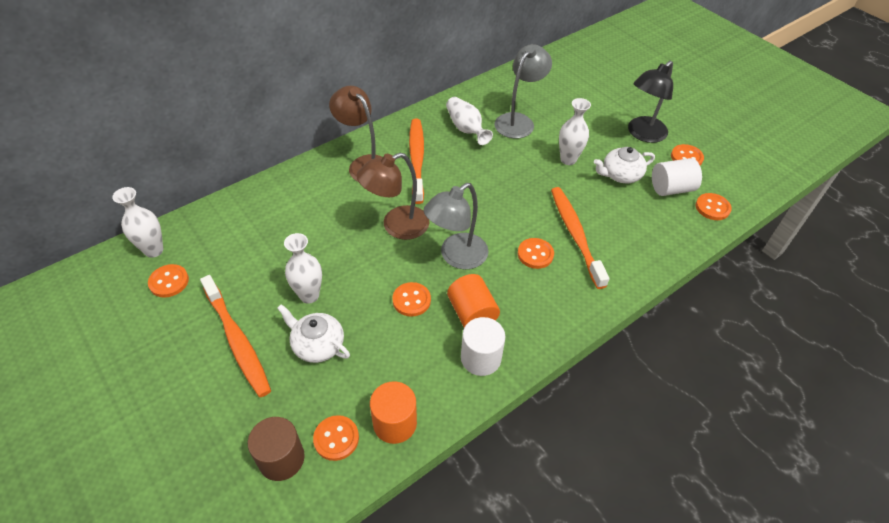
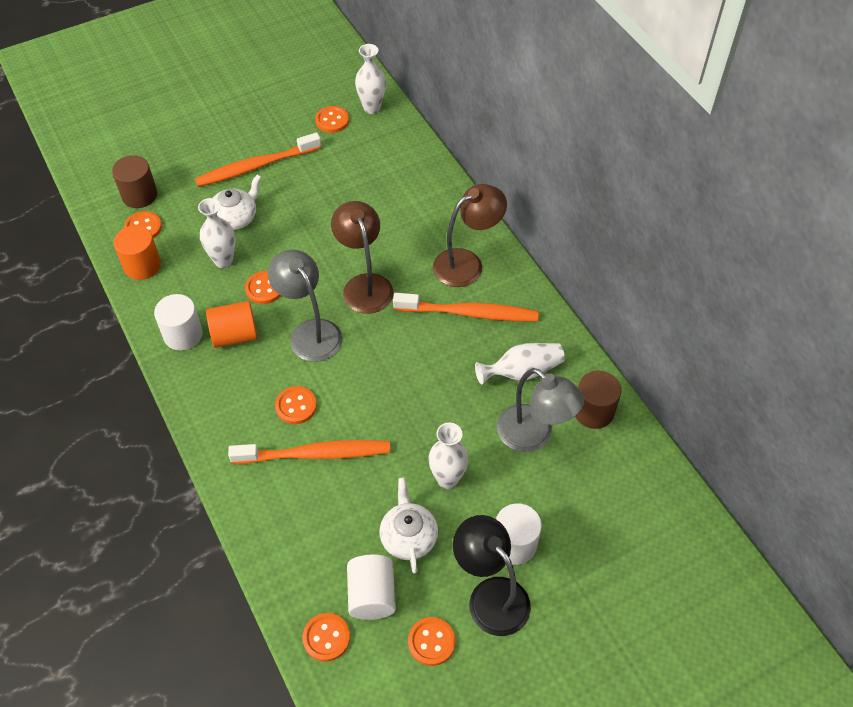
camera: 100 degrees right, 5 degrees up
white vase [284,233,322,304] -> white vase moved to [198,198,235,268]
none -> white cylinder [496,503,542,565]
none -> brown cylinder [575,370,621,429]

